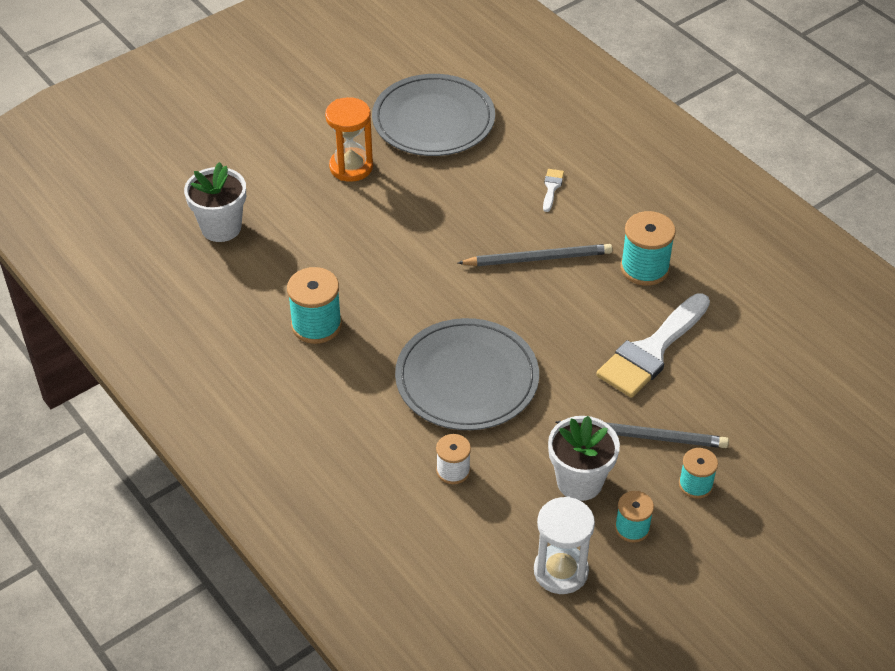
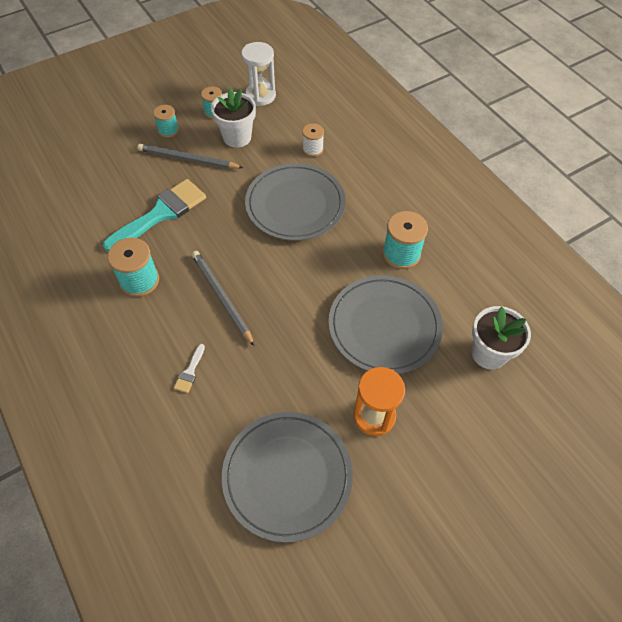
camera: 175 degrees left, 10 degrees up
grey pencil [458,244,612,266] -> grey pencil turned 60 degrees clockwise [192,251,255,346]
white brush [596,293,710,398] -> turquoise brush [103,179,206,252]
none -> grey plate [329,275,443,374]

